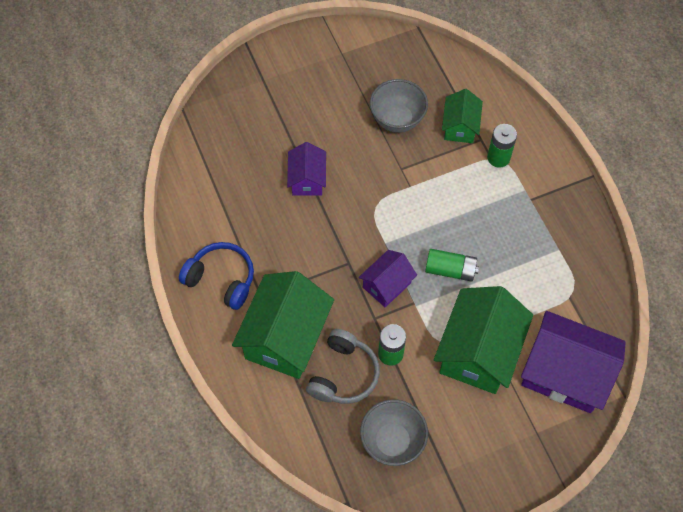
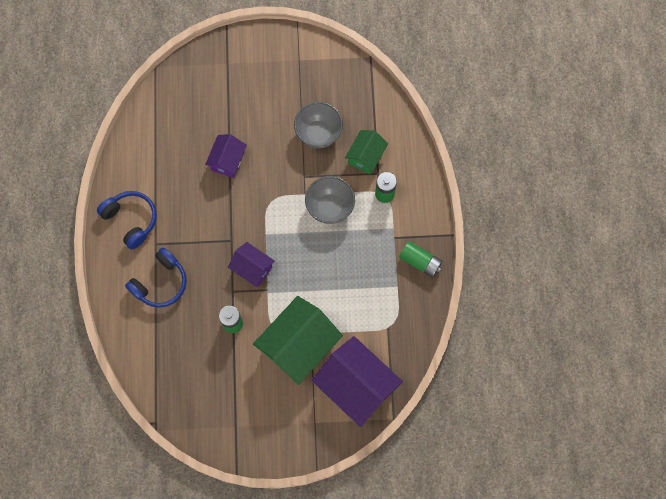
camera: 20 degrees right, 10 degrees up
green house [232,271,334,379] -> blue headphones [125,248,187,308]
grey headphones [306,329,380,404] -> none
purple house [359,250,417,307] -> purple house turned 60 degrees clockwise [228,242,275,287]
grey bowl [360,399,428,466] -> grey bowl moved to [305,176,355,224]
green battery [425,249,479,282] -> green battery moved to [399,241,442,278]

